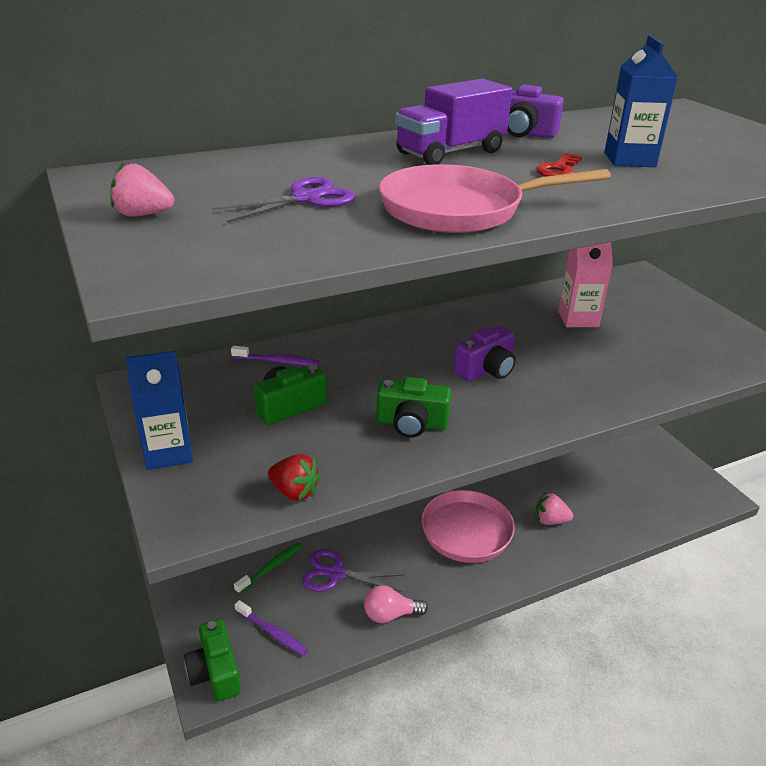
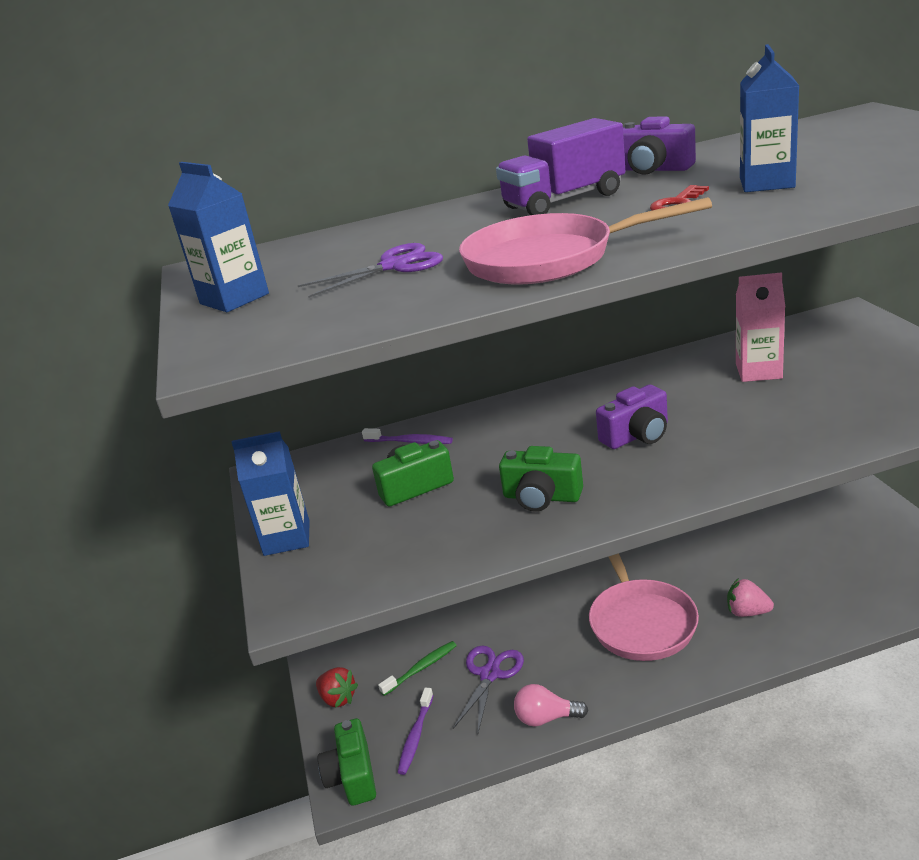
camera: 15 degrees right, 5 degrees down
pink strawberry [110,162,174,217] -> blue carton [168,162,269,312]
purple toothbrush [235,600,308,656] -> purple toothbrush turned 60 degrees clockwise [397,688,434,775]
red strawberry [268,454,321,501] -> red strawberry moved to [316,667,358,708]
purple scissors [302,549,405,592] -> purple scissors turned 90 degrees clockwise [453,646,524,733]

